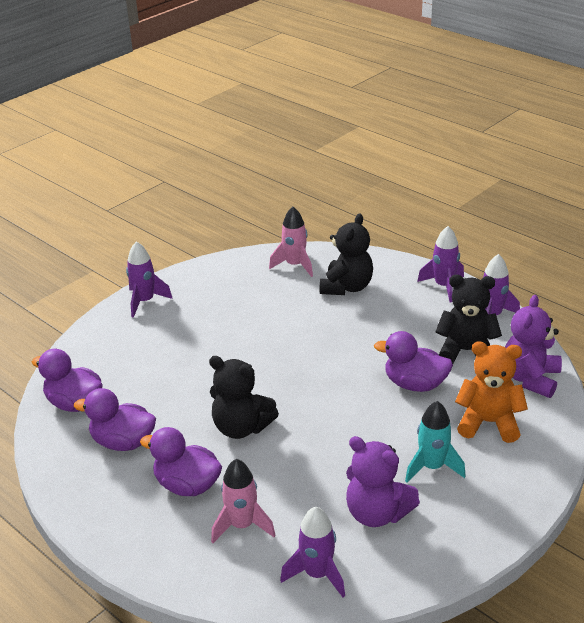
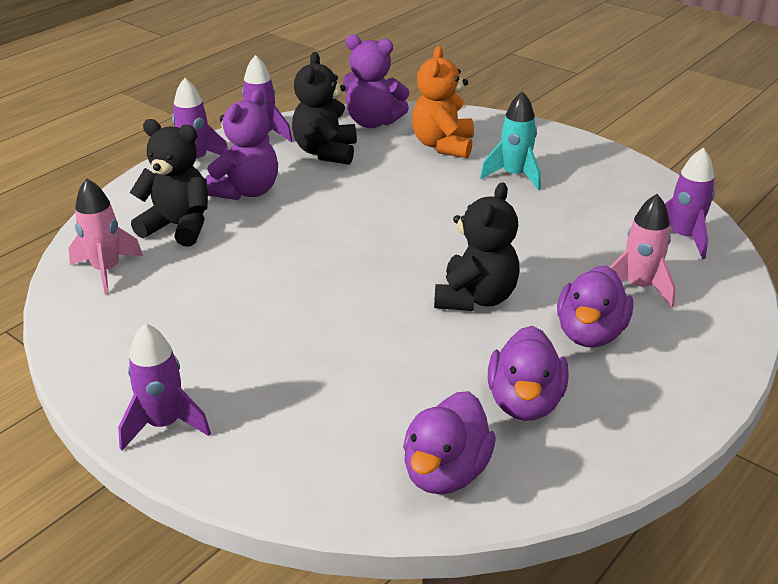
camera: 95 degrees left, 0 degrees up
purple teddy bear [346,436,420,527] -> purple teddy bear moved to [205,90,278,200]
purple duck [374,331,453,392] -> none

